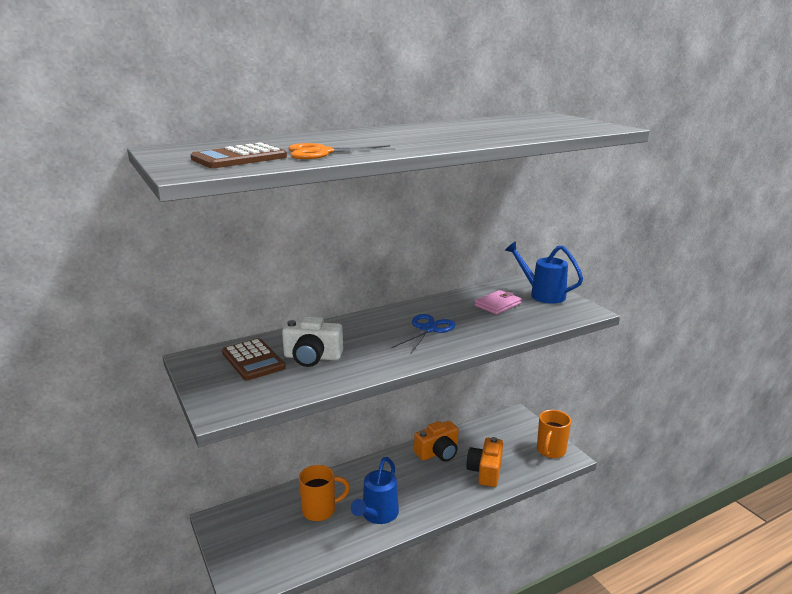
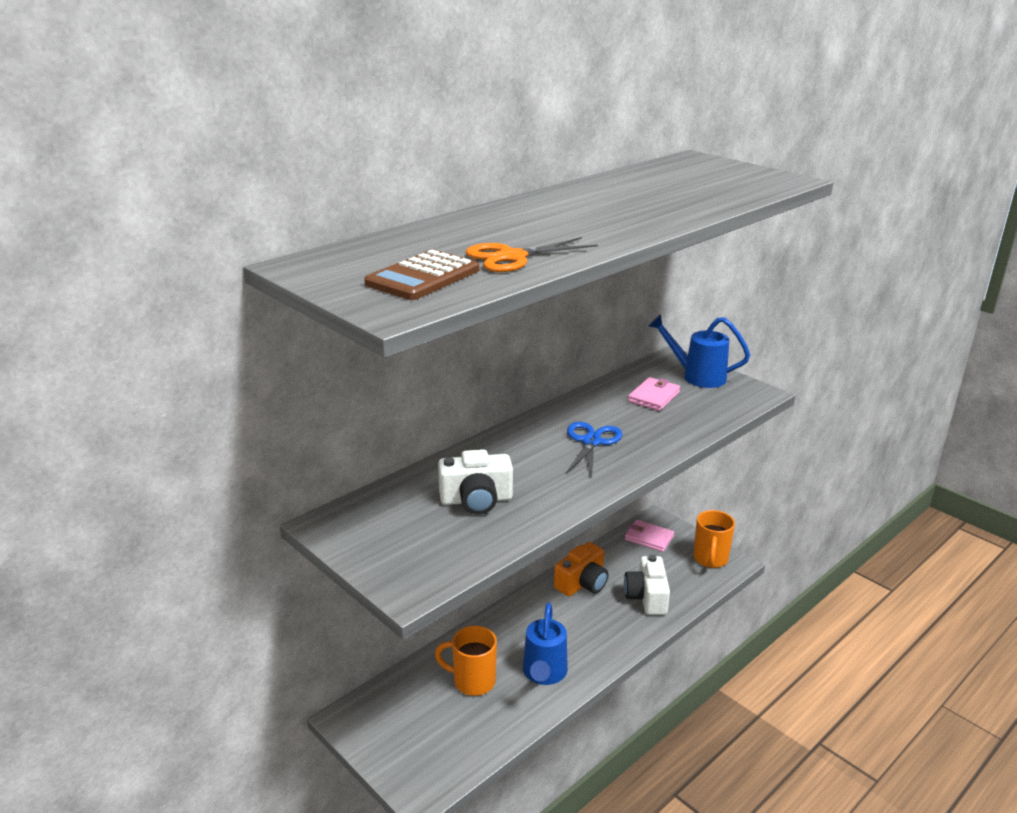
camera: 15 degrees left, 5 degrees up
brown calculator [222,338,286,380] -> none
orange mug [299,465,350,521] -> orange mug turned 135 degrees counterclockwise [435,626,497,696]
orange camera [466,437,503,487] -> white camera [624,554,670,615]
none -> pink wallet [625,520,674,552]

